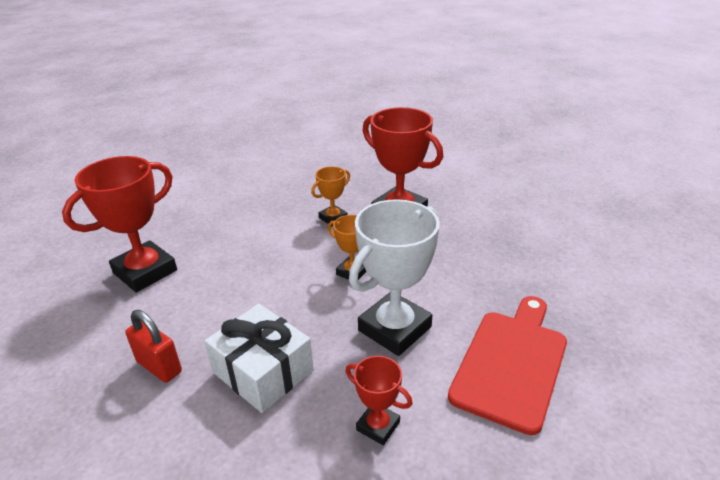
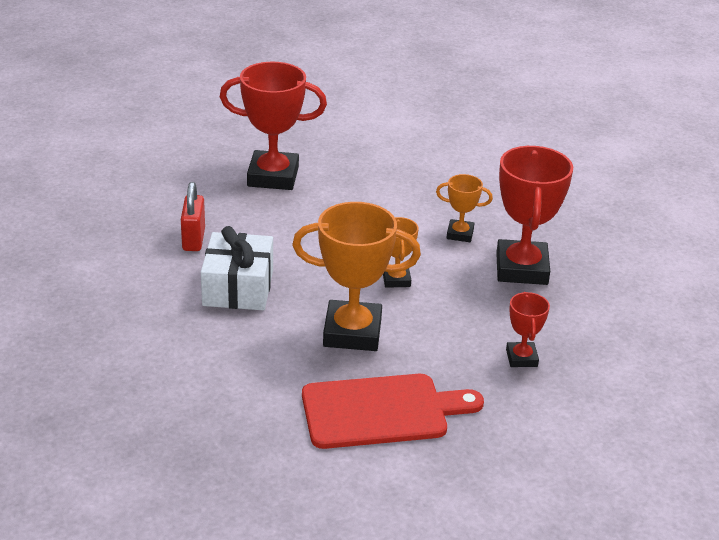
camera: 50 degrees right, 0 degrees up
red trophy [346,356,413,445] -> red trophy moved to [506,292,550,367]
white trophy [349,199,440,356] -> orange trophy [292,202,421,351]

